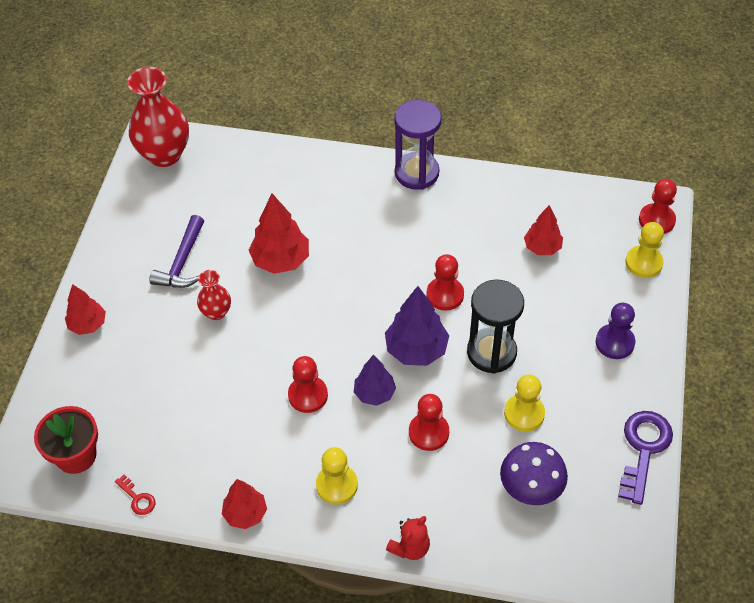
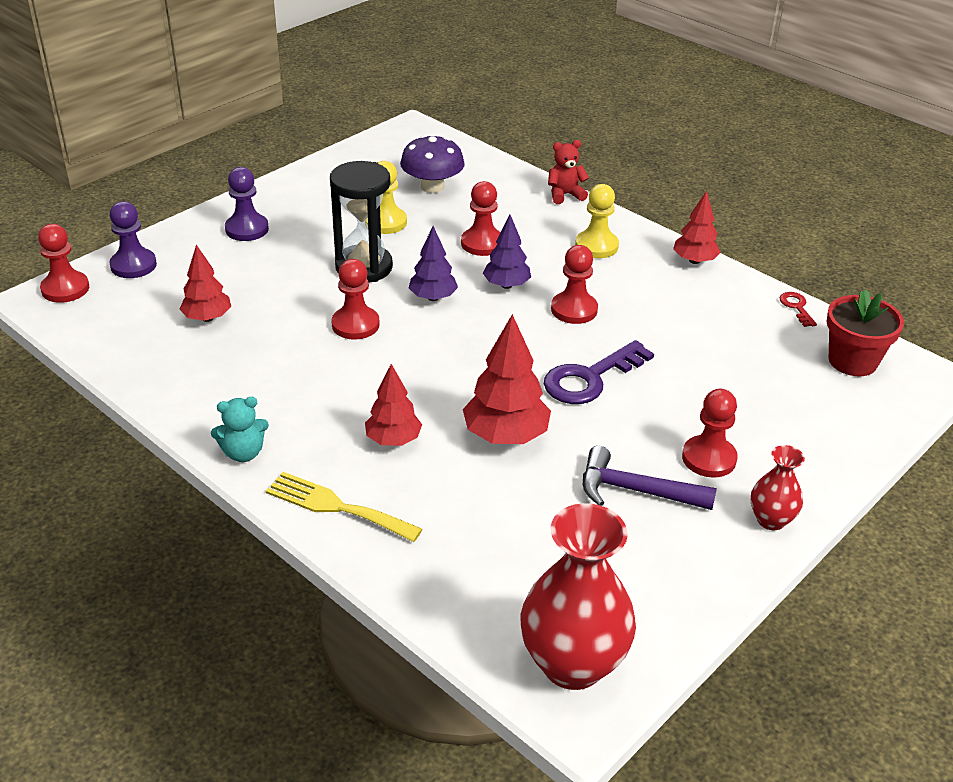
camera: 150 degrees left, 15 degrees down
red tree [65,284,106,335] -> red tree moved to [365,364,422,446]
purple hammer [149,215,204,288] -> purple hammer turned 120 degrees counterclockwise [583,446,717,510]
red vase [197,270,231,320] -> red vase moved to [751,445,805,530]
purple tree [385,286,449,366] -> purple tree [409,226,458,301], size x0.65
purple hourglass [394,100,442,190] -> turquoise teddy bear [211,397,269,462]
purple key [618,411,673,505] -> purple key moved to [544,340,654,404]
yellow pawn [625,222,664,278] -> purple pawn [109,201,157,278]
none -> yellow fork [266,472,422,542]
none -> red pawn [682,389,738,478]

